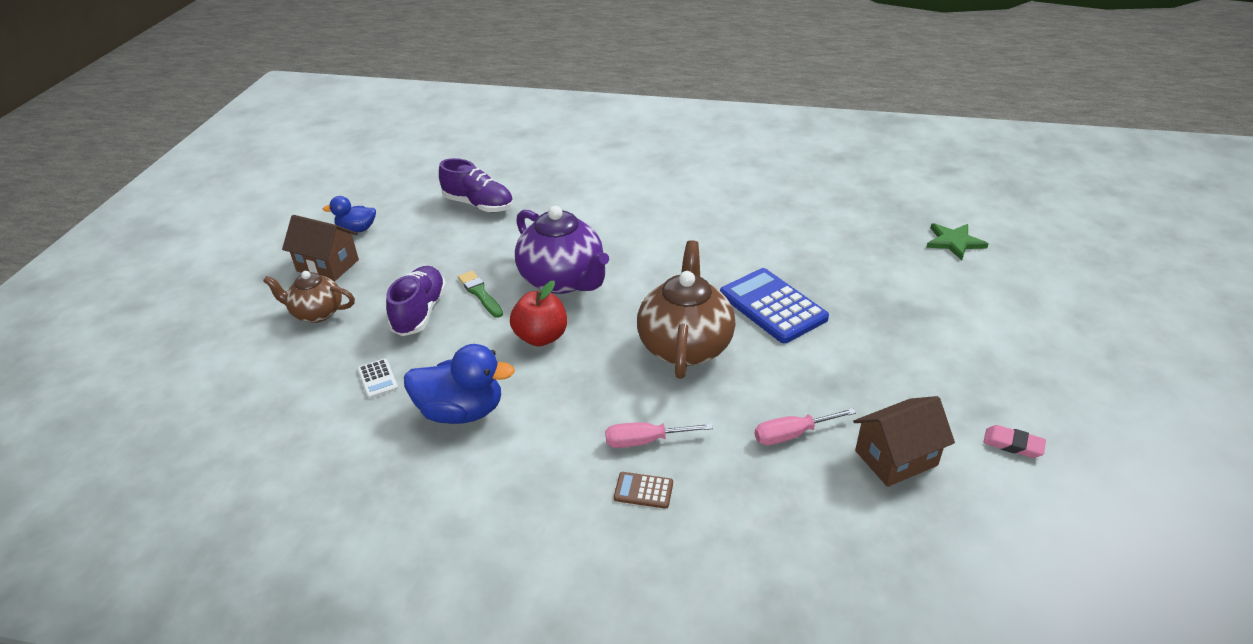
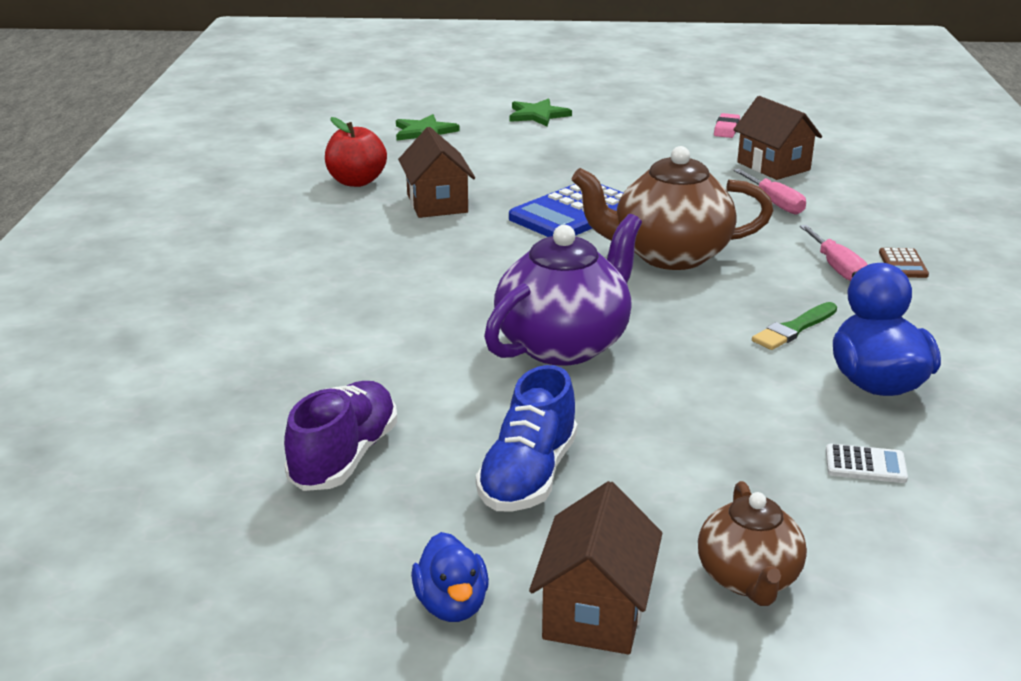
camera: 100 degrees left, 10 degrees down
white calculator [357,359,398,399] -> white calculator turned 45 degrees clockwise [826,444,908,483]
purple shoe [386,266,447,336] -> none
green brush [458,271,503,318] -> green brush moved to [752,302,837,350]
red apple [510,280,567,346] -> red apple moved to [325,117,387,187]
none -> brown house [398,127,475,218]
none -> blue shoe [476,365,578,512]
none -> green star [510,98,572,126]

